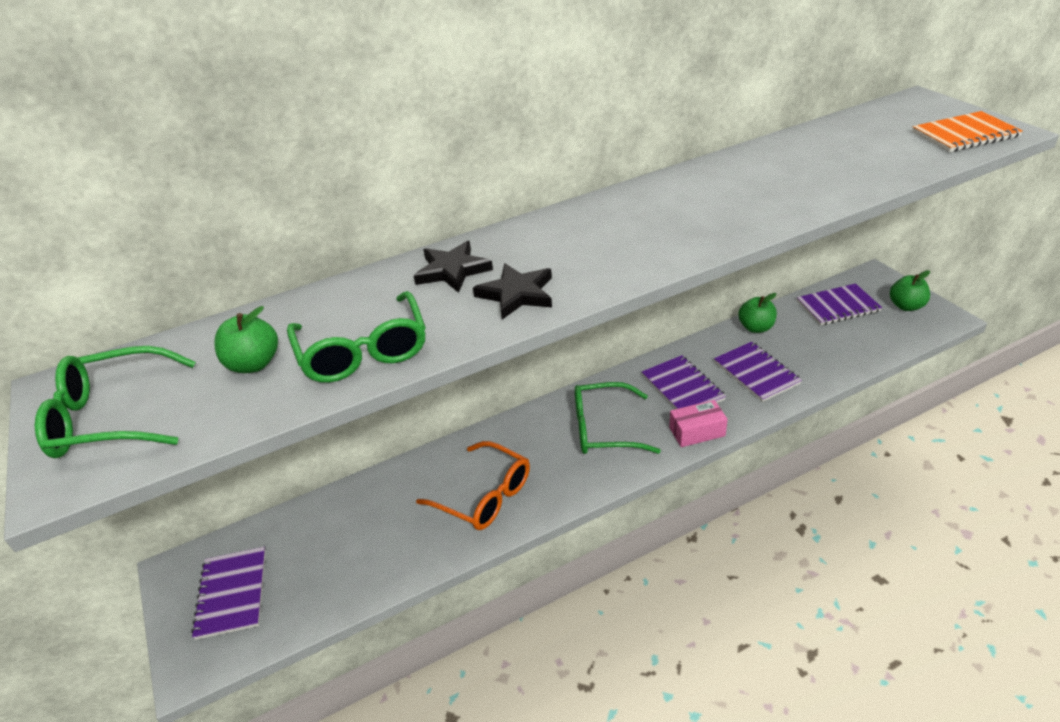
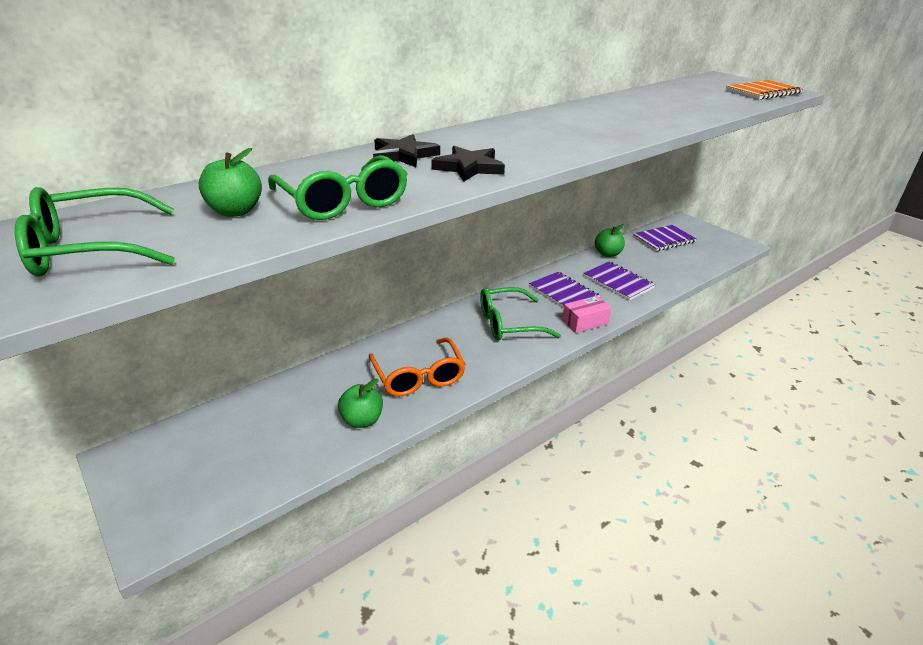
camera: 15 degrees left, 5 degrees down
purple notebook [191,547,266,640] -> none
orange glasses [416,441,530,530] -> orange glasses turned 45 degrees clockwise [369,338,466,397]
green apple [890,270,930,311] -> green apple moved to [338,379,383,428]

